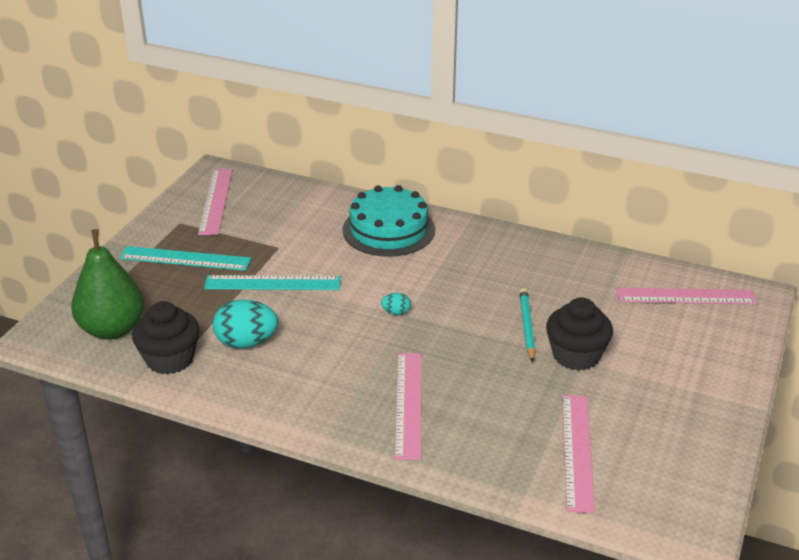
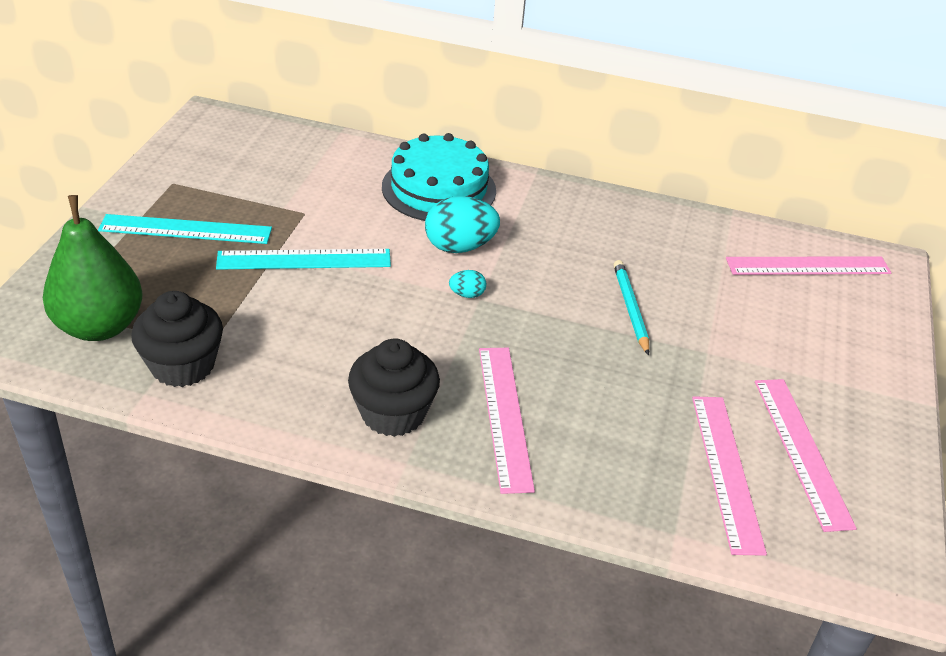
camera: 10 degrees left, 5 degrees up
pink ruler [198,169,233,235] -> pink ruler moved to [755,379,857,532]
turquoise egg [213,299,278,348] -> turquoise egg moved to [425,196,500,253]
black cupcake [546,297,613,371] -> black cupcake moved to [348,338,440,437]

